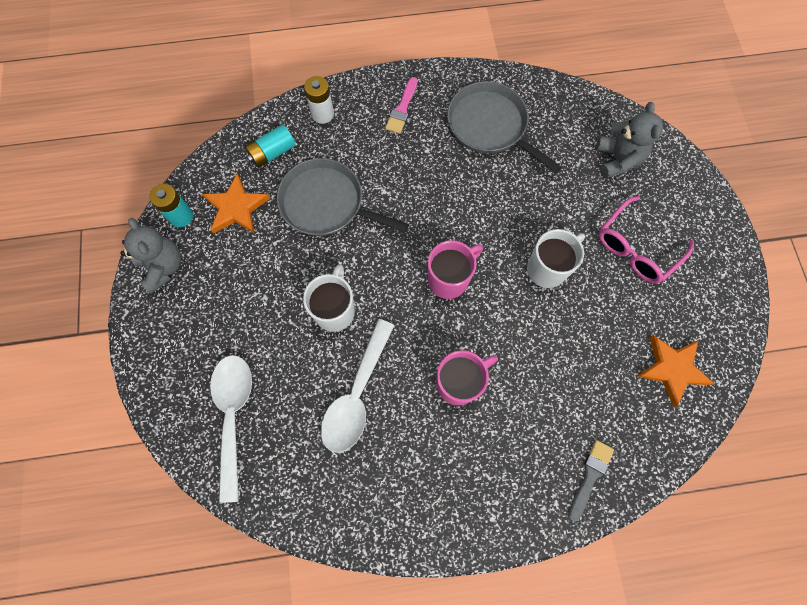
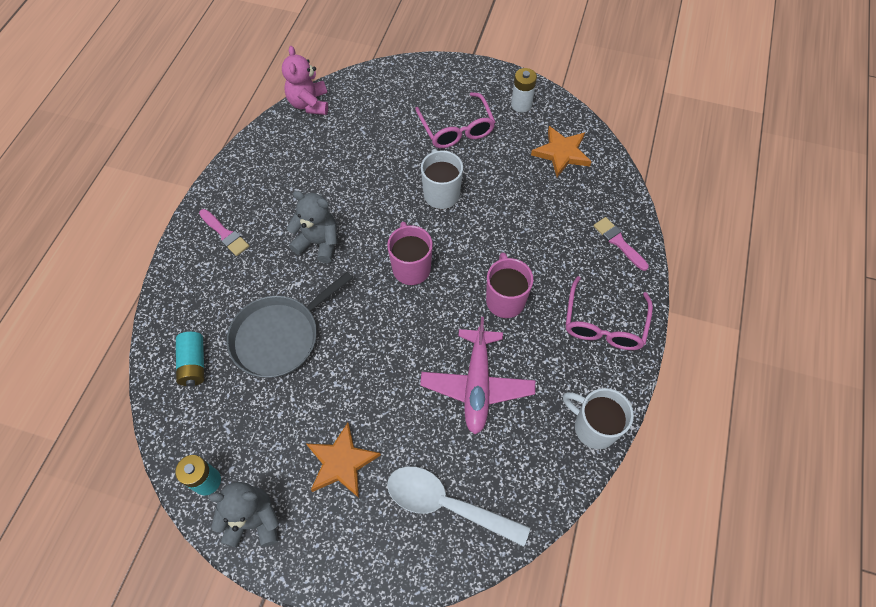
camera: 65 degrees left, 10 degrees down
orange star [202,173,270,234] -> orange star moved to [307,423,381,498]
white mug [303,264,355,332] -> white mug moved to [563,388,634,449]
white battery [304,76,334,124] -> white battery moved to [511,68,537,113]
white spoon [321,319,395,453] -> pink plane [420,317,535,434]
grey pan [447,81,562,173] -> none
grey brush [568,440,614,521] -> pink brush [593,217,649,271]
grey teddy bear [596,102,663,179] -> grey teddy bear moved to [287,191,337,263]
none -> pink teddy bear [282,46,328,115]
none -> pink glasses [565,276,653,350]

